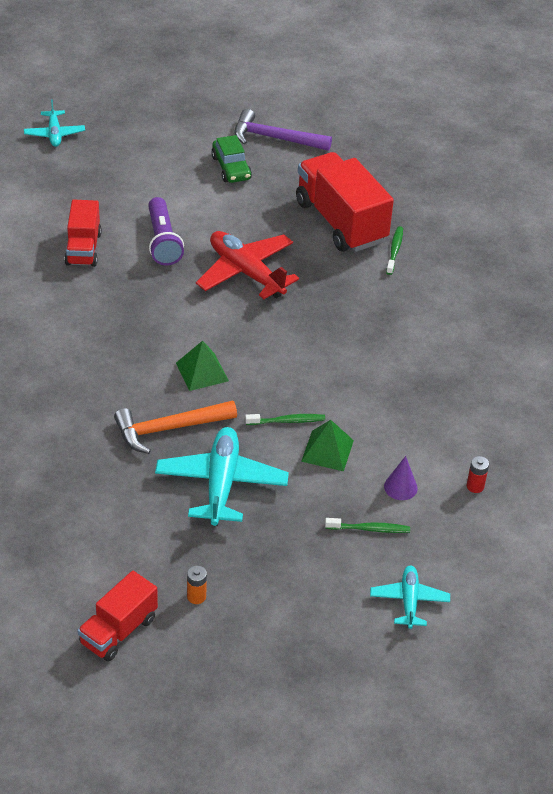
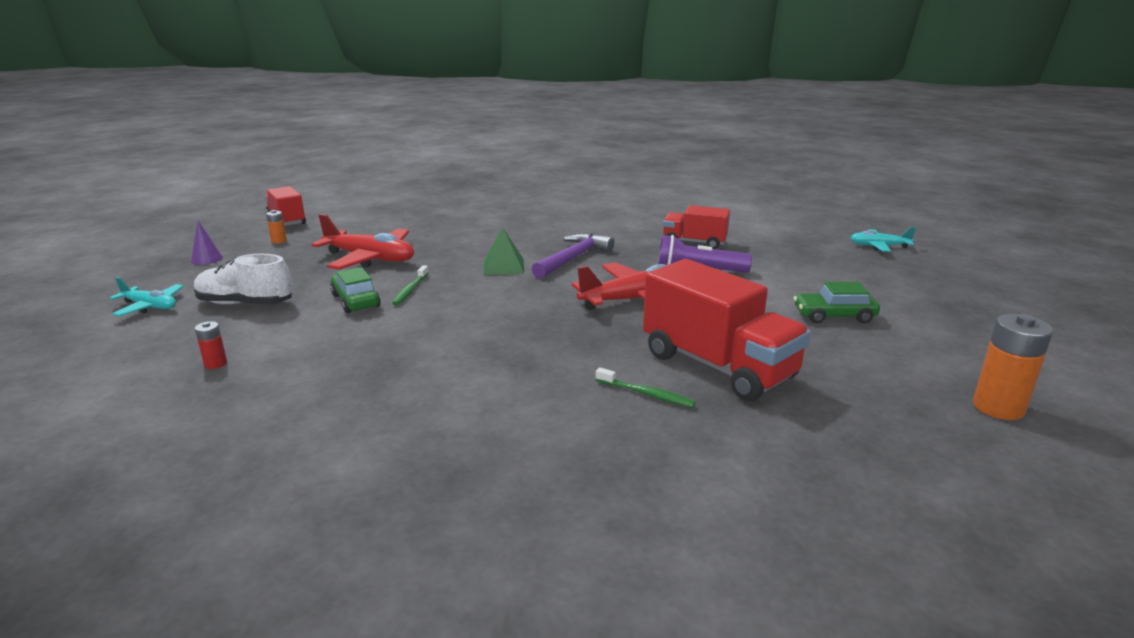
camera: 110 degrees right, 20 degrees down
orange hammer [114,400,237,454] -> none
turquoise plane [155,427,289,526] -> red plane [311,214,414,270]
purple hammer [234,109,332,151] -> purple hammer moved to [532,233,614,279]
red truck [296,152,394,252] -> red truck turned 60 degrees clockwise [643,259,811,401]
green pyramid [301,420,354,471] -> green car [330,267,381,313]
green toothbrush [325,518,410,533] -> white shoe [194,254,293,305]
purple cone [384,456,418,500] -> purple cone moved to [191,221,223,265]
none -> orange battery [973,314,1053,420]

